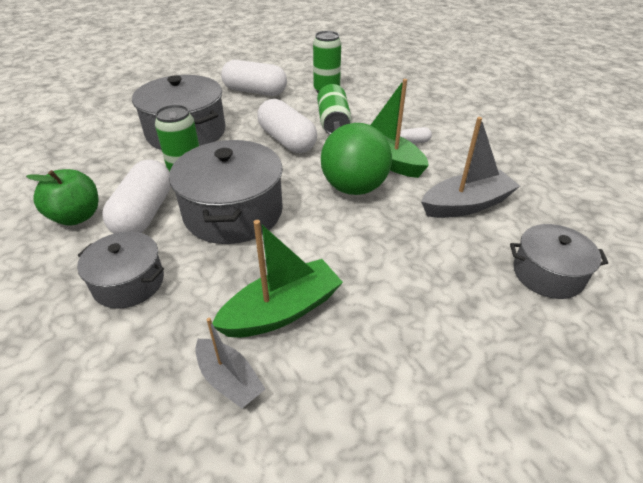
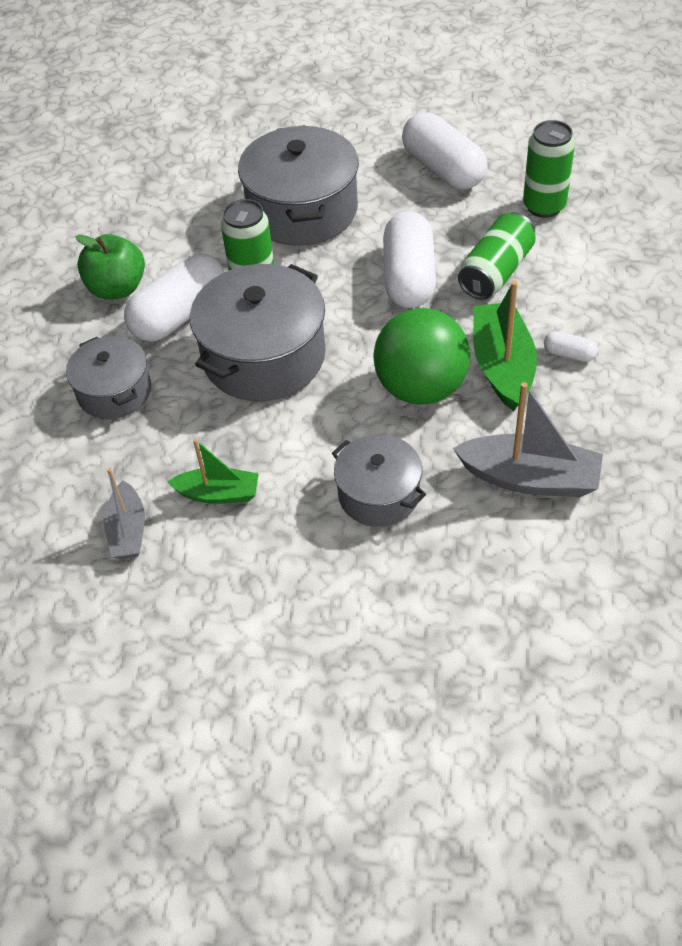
camera: 40 degrees right, 10 degrees up
green boat [212,220,343,338] -> green boat [167,439,259,504], size x0.63
grey pot [510,224,608,299] -> grey pot moved to [332,434,426,527]

